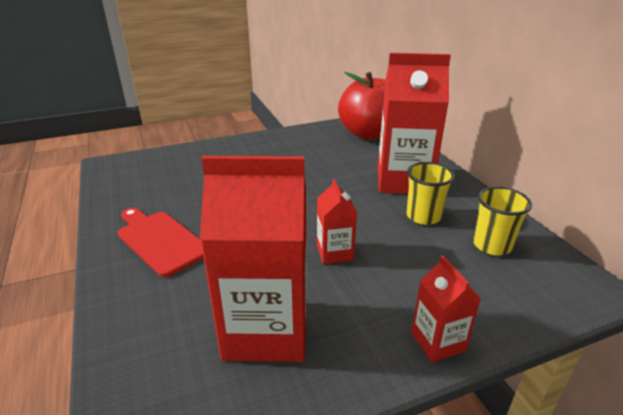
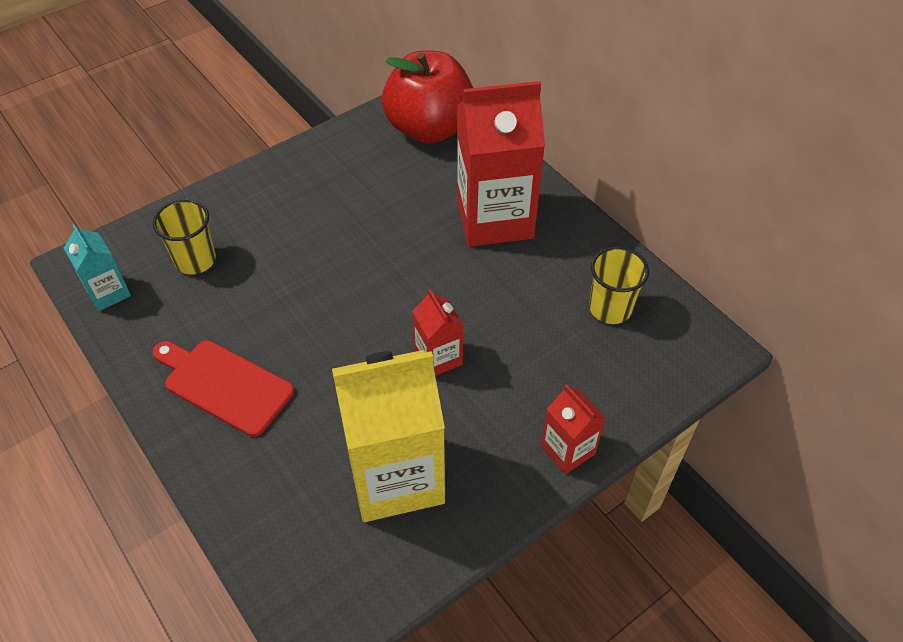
camera: 15 degrees left, 20 degrees up
red carton [200,156,307,362] -> yellow carton [332,350,445,522]
yellow cup [407,162,455,225] -> yellow cup moved to [153,199,216,274]
none -> turquoise carton [64,224,131,311]

